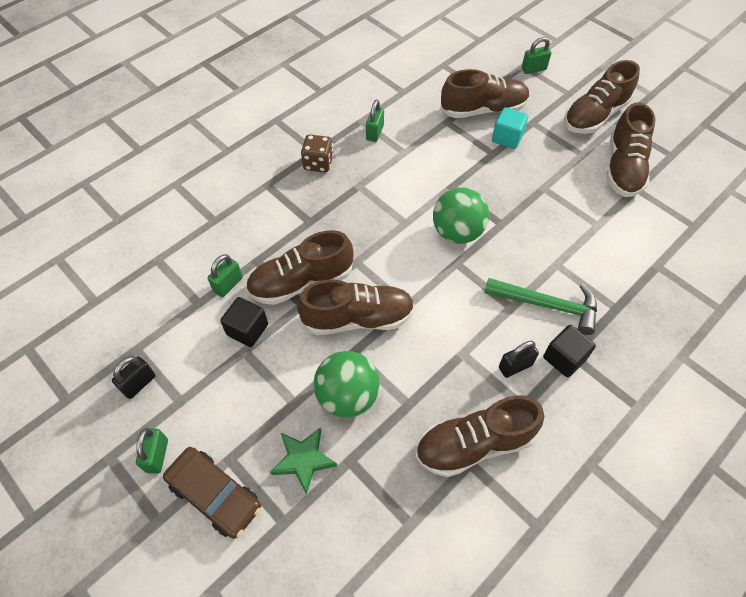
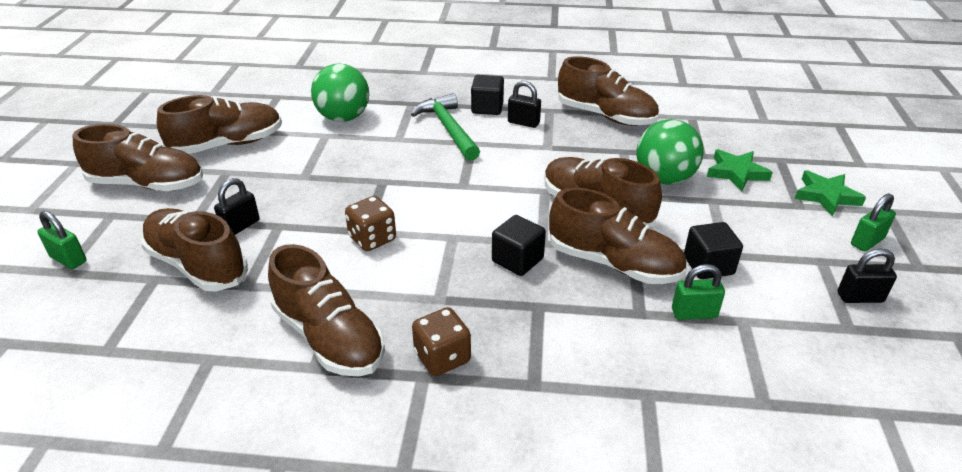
camera: 130 degrees left, 20 degrees down
brown car [163,447,261,539] -> green star [795,170,866,216]
green padlock [366,99,384,142] -> brown shoe [268,244,385,376]
green ball [433,187,489,244] -> green ball moved to [311,63,369,122]
turquoise cube [492,107,528,149] -> black padlock [214,178,260,235]
none -> brown dice [345,196,396,251]
none -> black cube [492,215,546,276]

